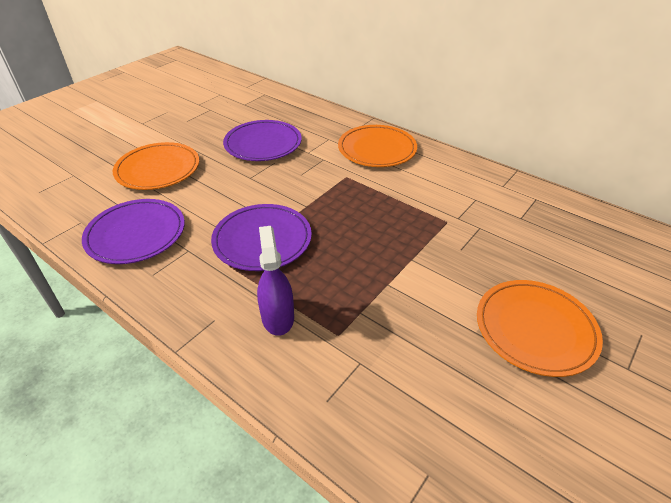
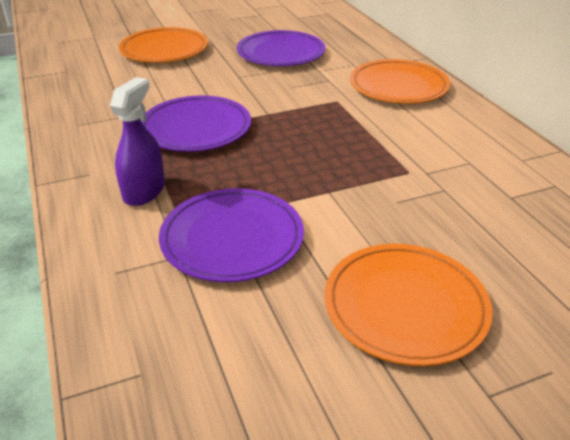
camera: 30 degrees right, 5 degrees down
purple plate [82,199,185,264] -> purple plate moved to [159,188,304,282]

